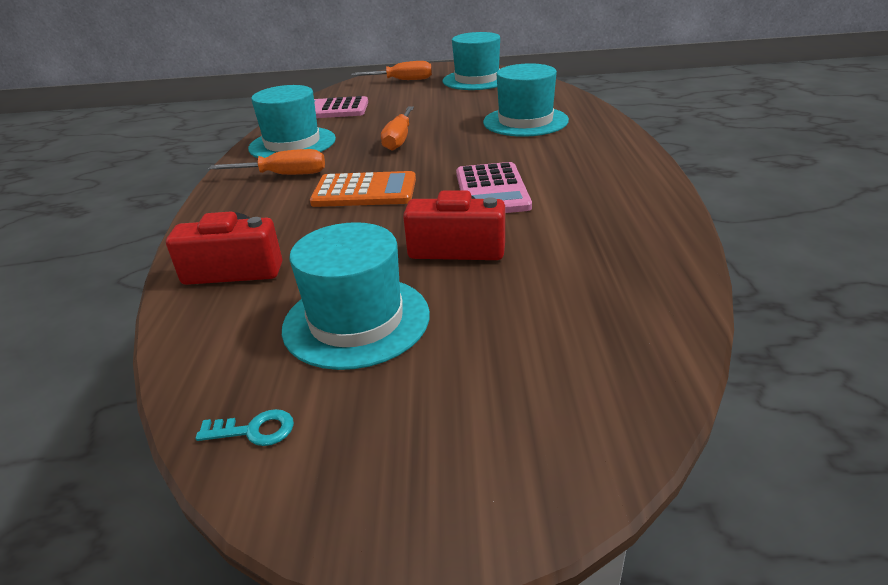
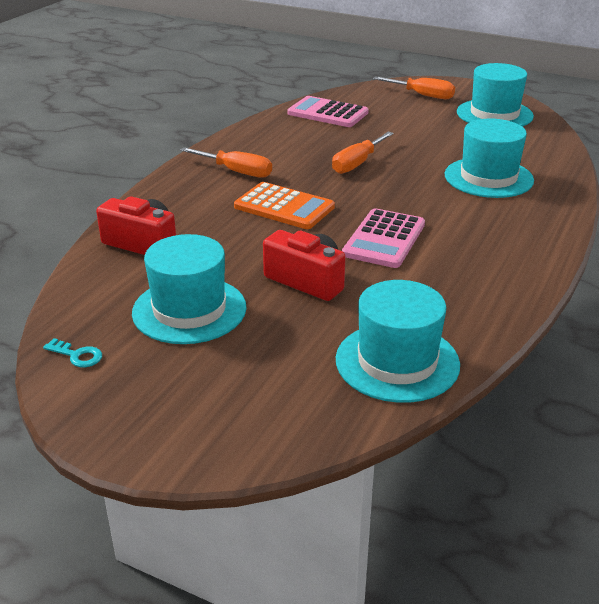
camera: 25 degrees right, 0 degrees up
turquoise hat [248,85,336,158] -> turquoise hat moved to [336,280,460,403]

